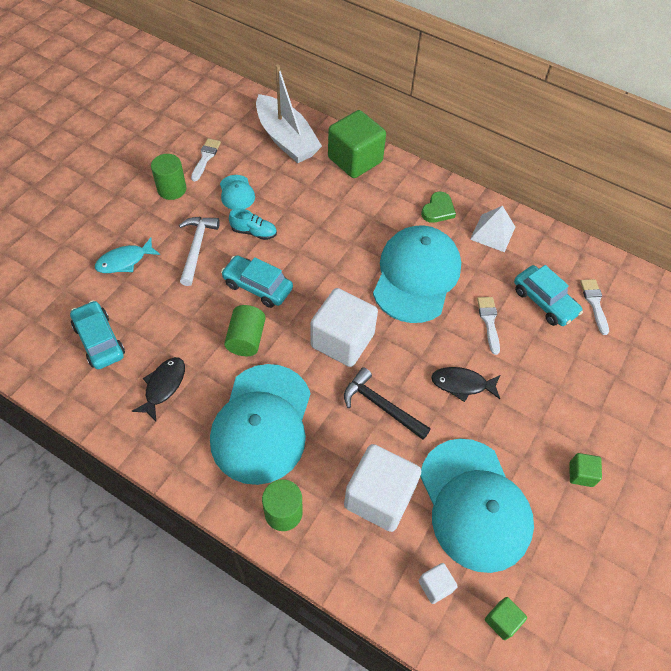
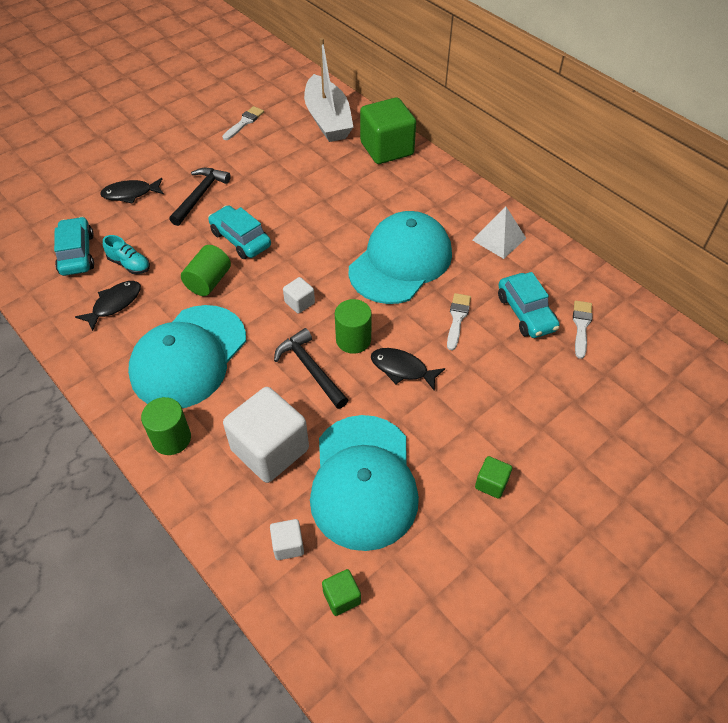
camera: 20 degrees right, 5 degrees down
turquoise fish [95,238,160,273] -> black fish [100,178,164,204]
green cylinder [151,154,186,200] -> green cylinder moved to [335,299,372,354]
white hammer [179,217,220,286] -> black hammer [169,168,231,226]
turquoise cap [220,175,255,210] -> none
turquoise shoe [229,208,277,240] -> turquoise shoe moved to [103,235,150,274]
white cube [310,288,378,367] -> white cube [283,277,315,314], size x0.45
green heart [421,192,456,223] -> none

